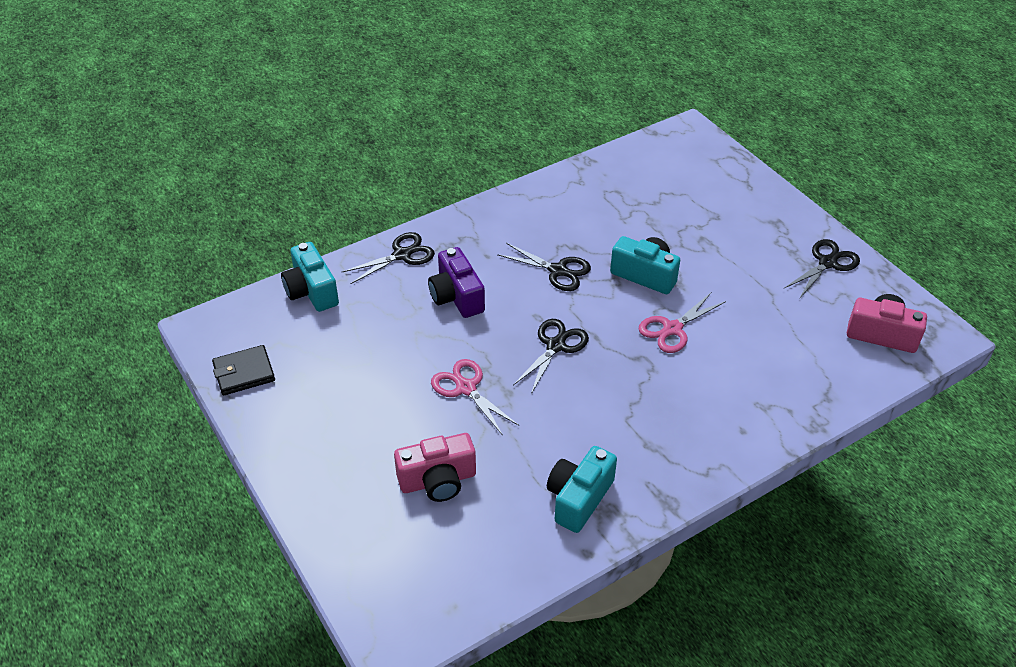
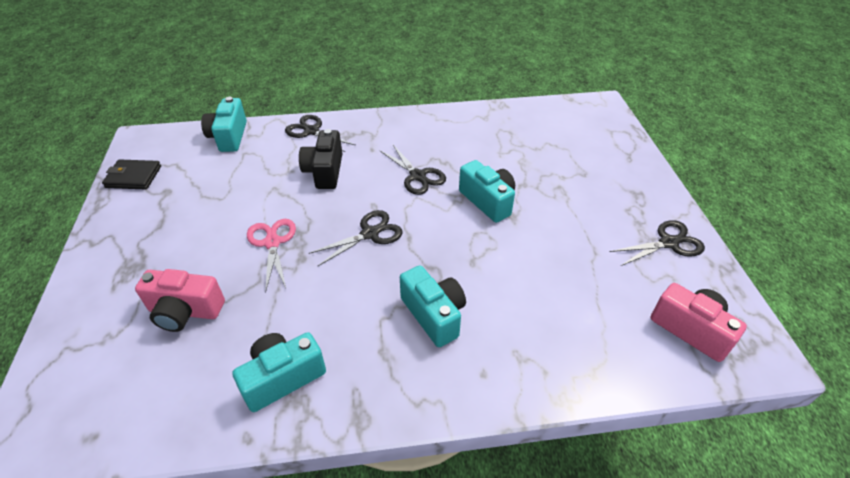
camera: 25 degrees right, 0 degrees up
black scissors [341,232,435,284] -> black scissors turned 135 degrees counterclockwise [285,115,355,152]
purple camera [428,247,485,318] -> black camera [299,129,342,189]
pink scissors [638,293,726,353] -> none
none -> turquoise camera [400,265,466,347]

